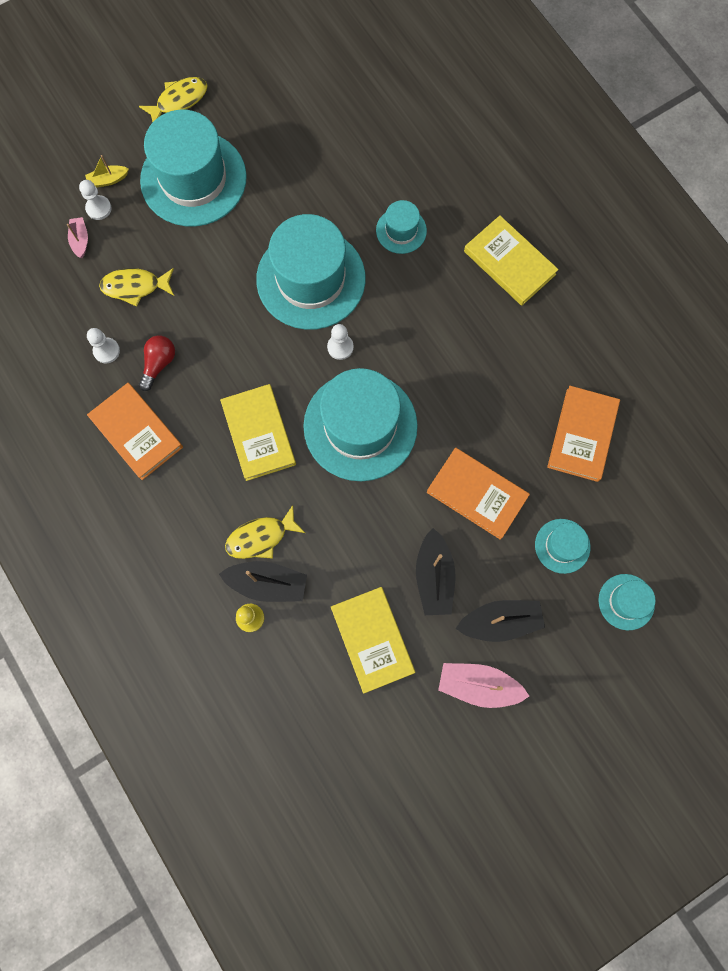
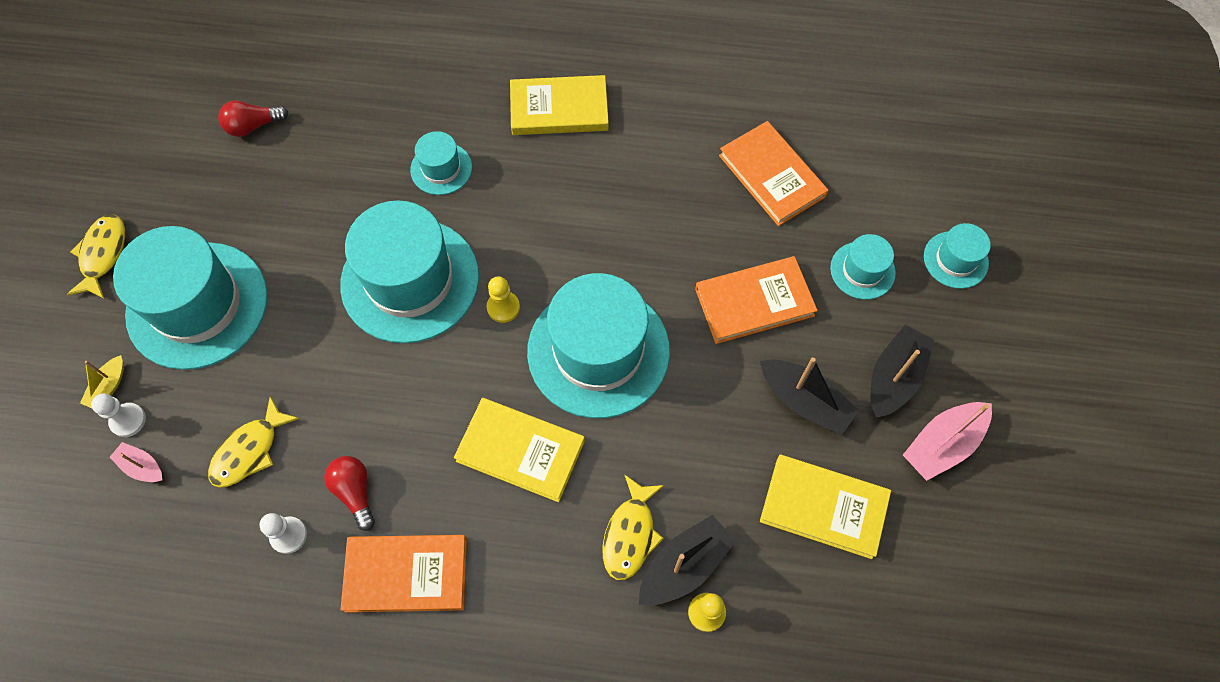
camera: 50 degrees left, 10 degrees down
white pawn [327,324,353,360] -> yellow pawn [486,276,520,323]
none -> red light bulb [218,101,289,137]

